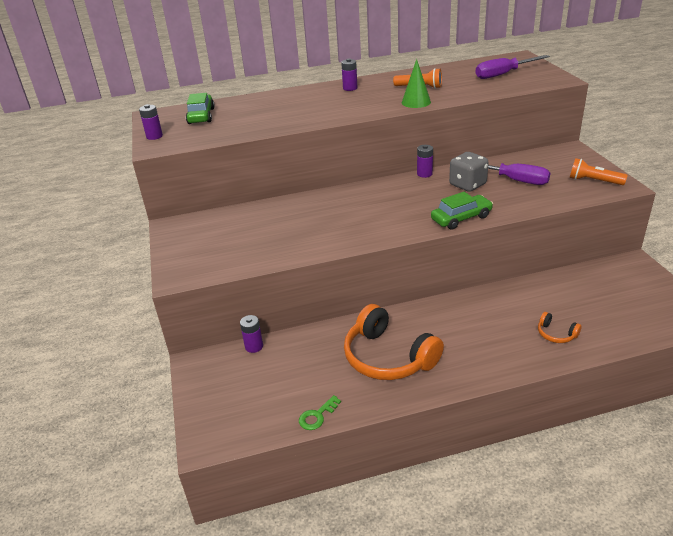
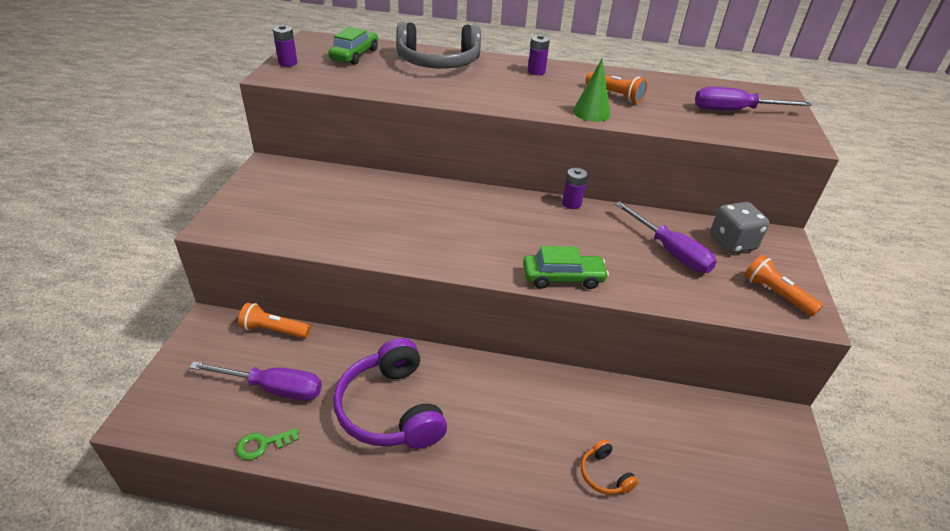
camera: 20 degrees right, 5 degrees up
purple battery [240,315,263,353] -> orange flashlight [238,303,311,338]
orange headphones [344,304,444,380] -> purple headphones [333,338,447,449]
grey dice [449,152,489,192] -> grey dice moved to [710,202,770,254]
none -> purple screwdriver [189,361,322,401]
none -> grey headphones [397,22,481,69]

